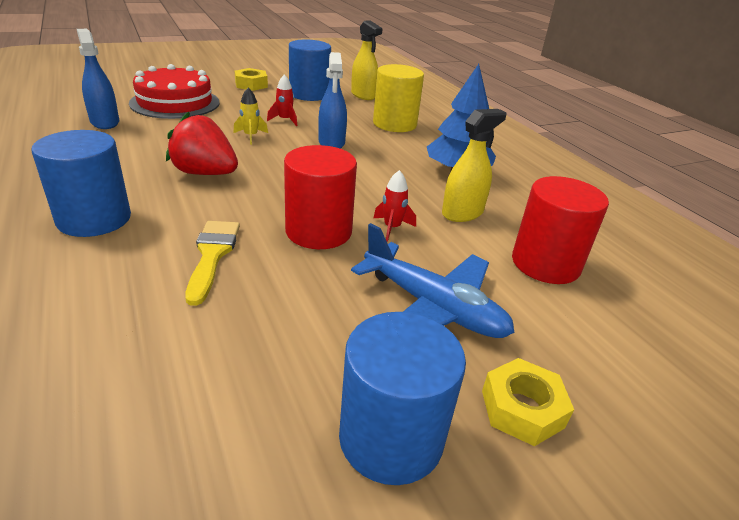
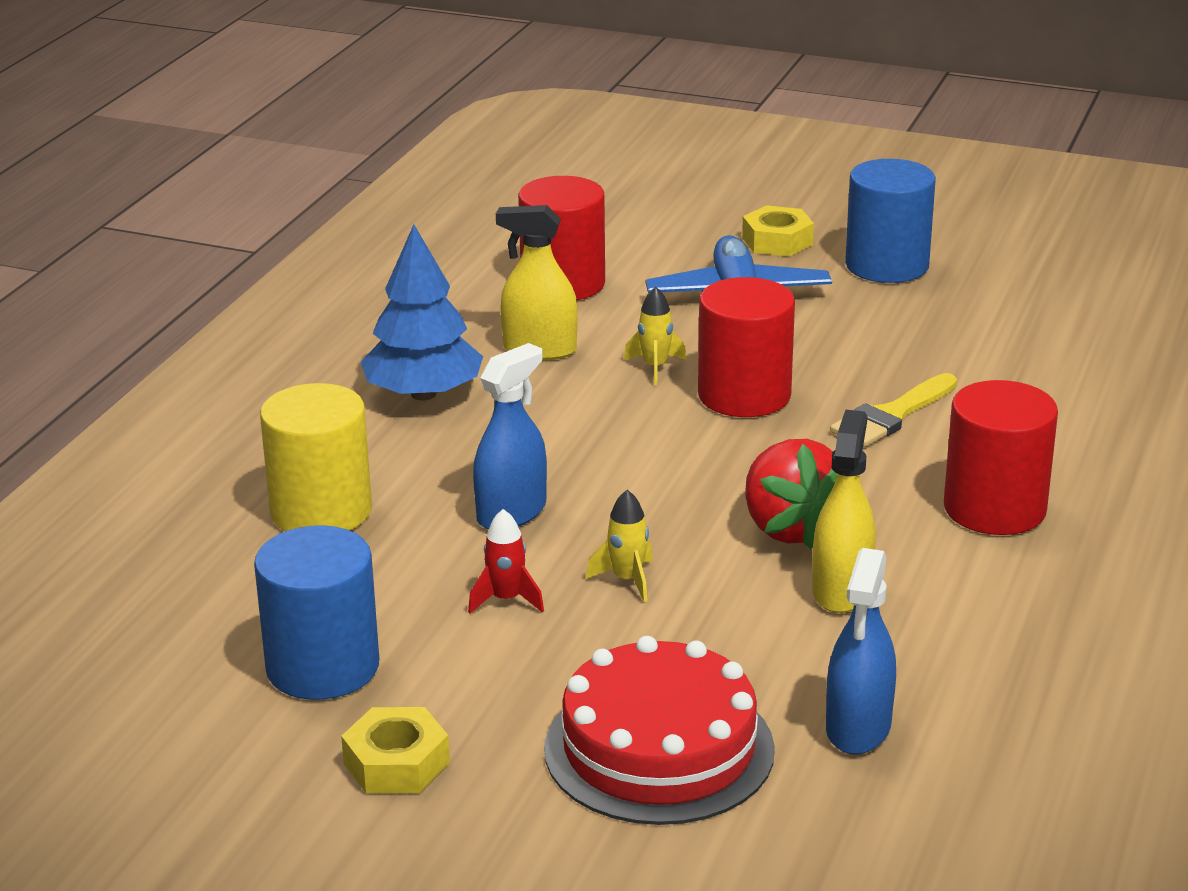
camera: 130 degrees left, 5 degrees down
blue cylinder [31,130,131,237] -> red cylinder [944,380,1058,535]
yellow spray bottle [351,20,383,100] -> yellow spray bottle moved to [812,410,876,613]
red rocket [374,170,416,242] -> yellow rocket [624,286,687,385]

